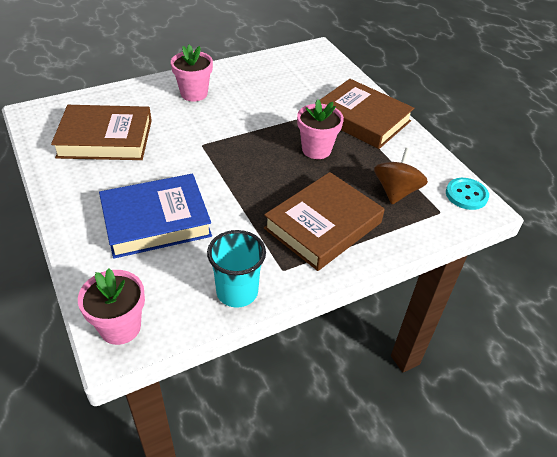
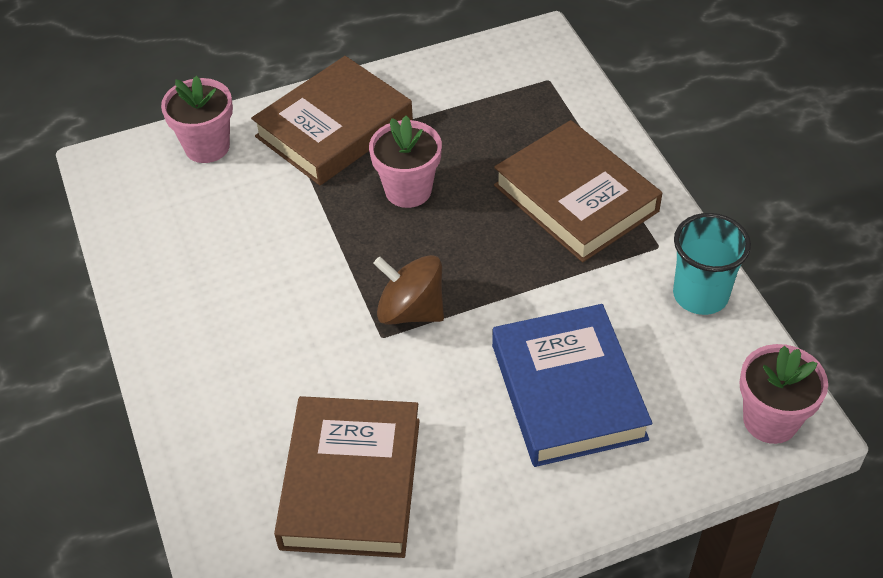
camera: 80 degrees left, 5 degrees up
pink flower pot [171,45,213,102] -> pink flower pot moved to [161,76,233,163]
brown spinning top [374,148,428,204] -> brown spinning top moved to [373,255,444,325]
turquoise button [446,178,489,210] -> none

